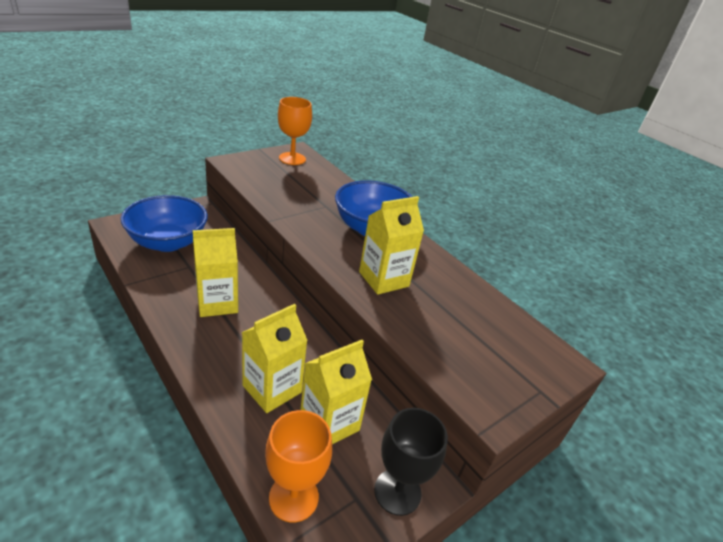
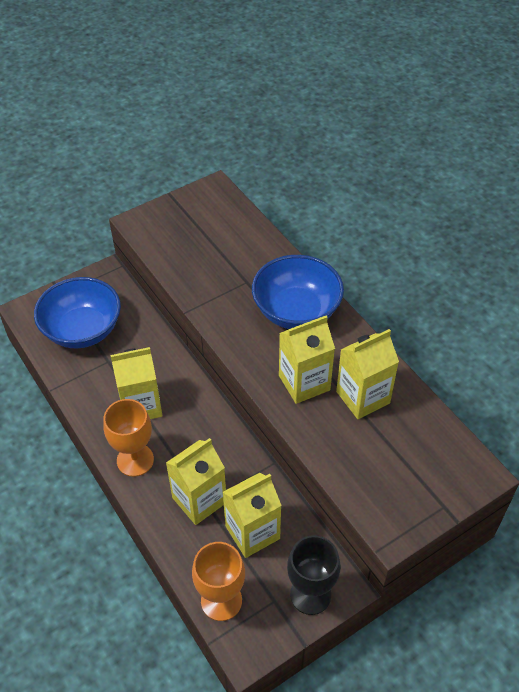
camera: 10 degrees right, 15 degrees up
orange goblet [278,97,312,165] -> orange goblet moved to [103,399,154,477]
none -> yellow carton [336,329,399,419]

